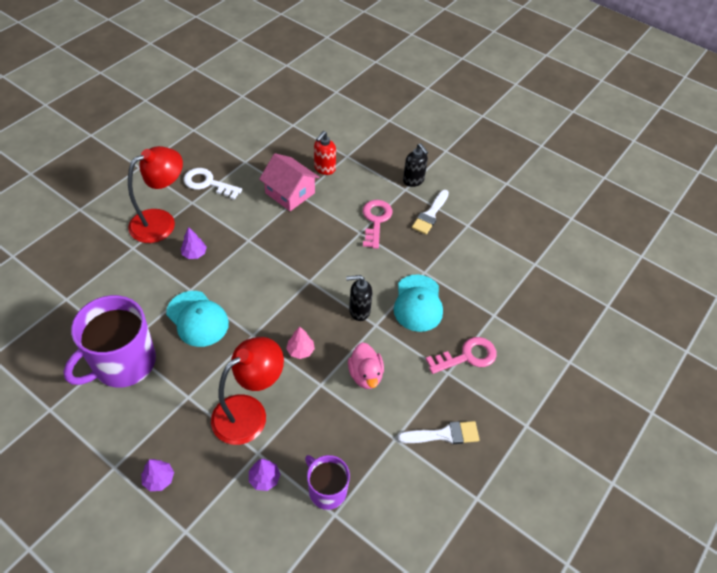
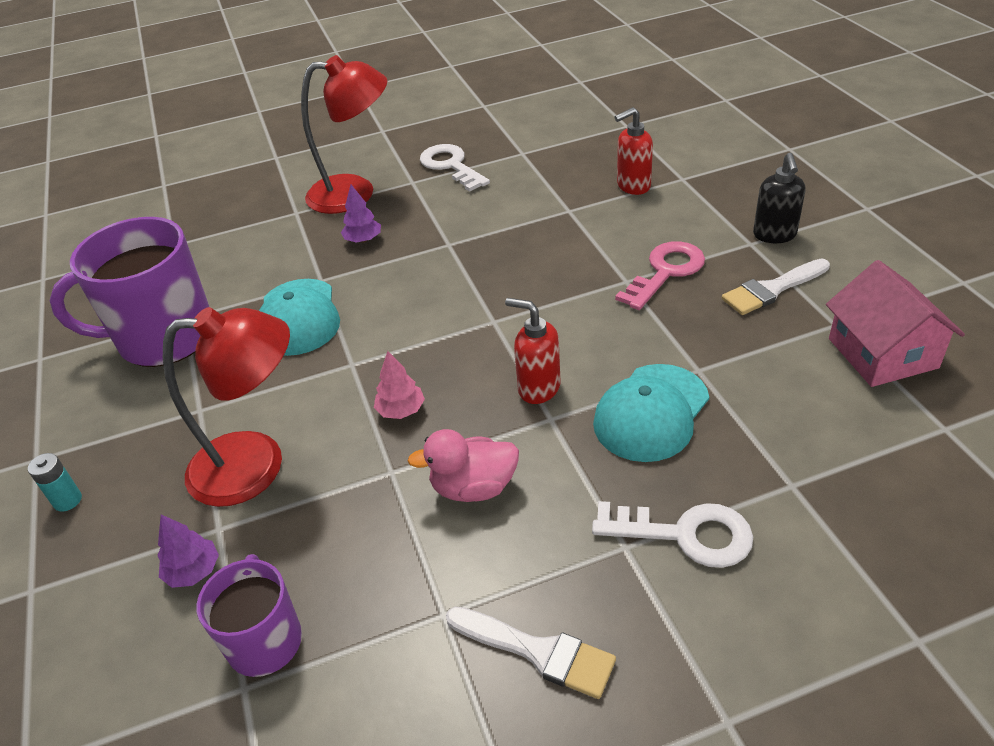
camera: 40 degrees right, 10 degrees down
purple tree [141,459,174,491] -> turquoise battery [28,453,82,512]
pink house [259,153,320,211] -> pink house moved to [826,260,965,387]
black soap dispenser [346,275,372,321] -> red soap dispenser [505,298,560,404]
pink duck [348,342,384,389] -> pink duck turned 60 degrees clockwise [408,429,519,502]
pink key [426,337,497,374] -> white key [592,501,753,568]

